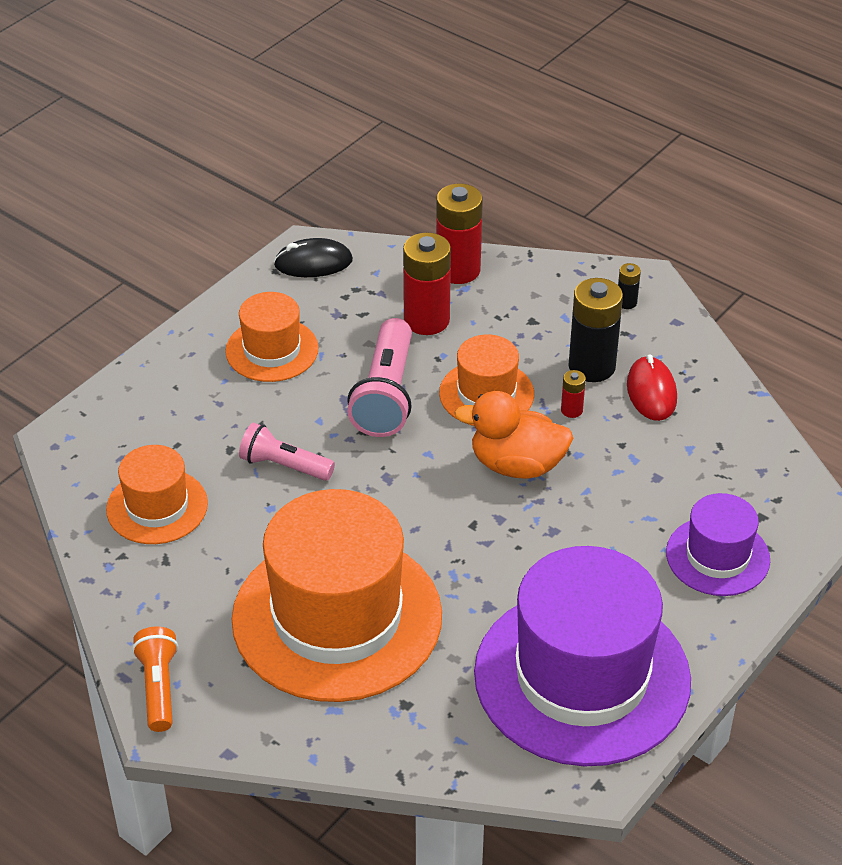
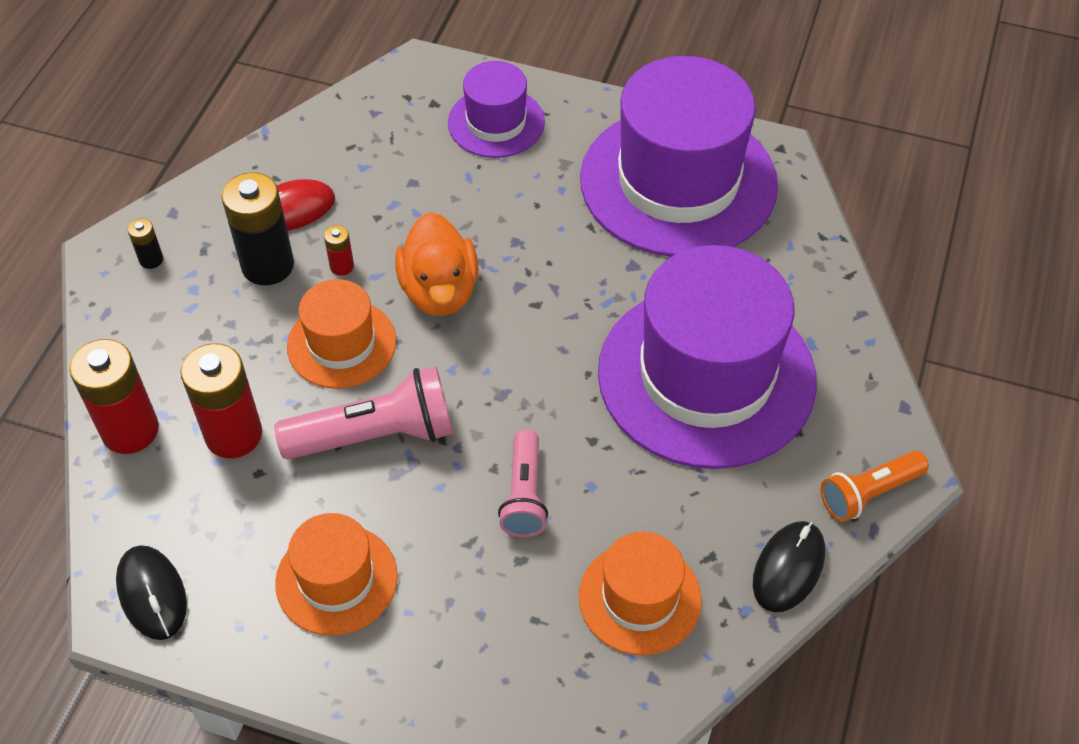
camera: 110 degrees left, 10 degrees up
orange hat [232,489,442,702] -> purple hat [598,245,817,469]
none -> black mouse [753,521,825,612]

